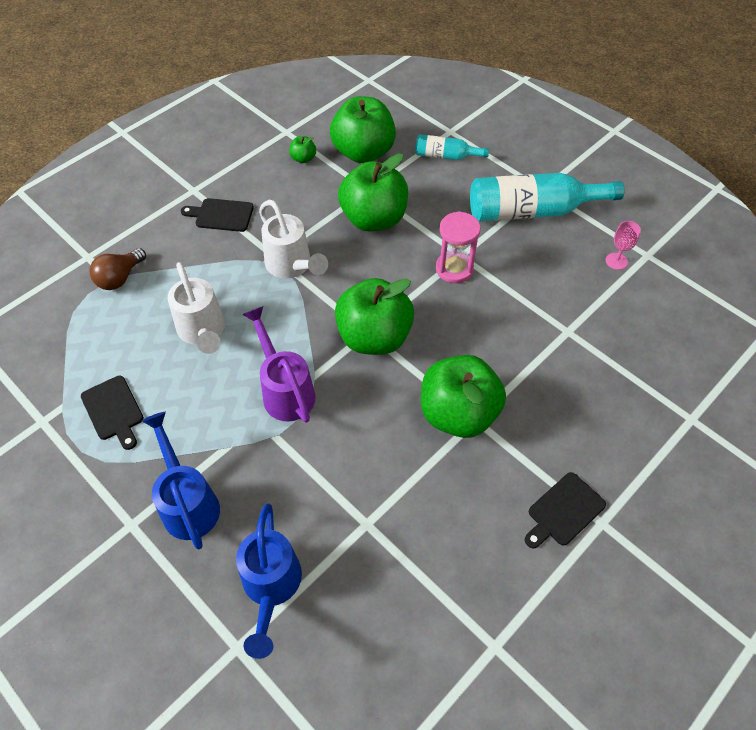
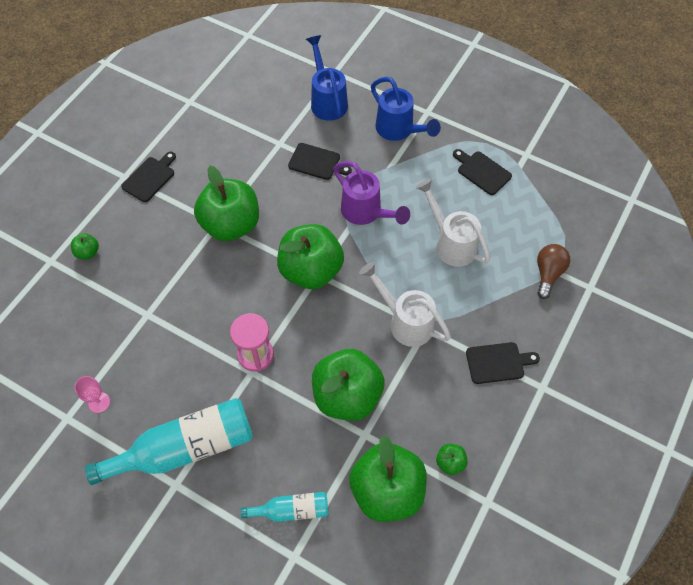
camera: 165 degrees right, 5 degrees up
none -> green apple [71,233,99,259]
none -> black cutting board [288,143,352,180]

